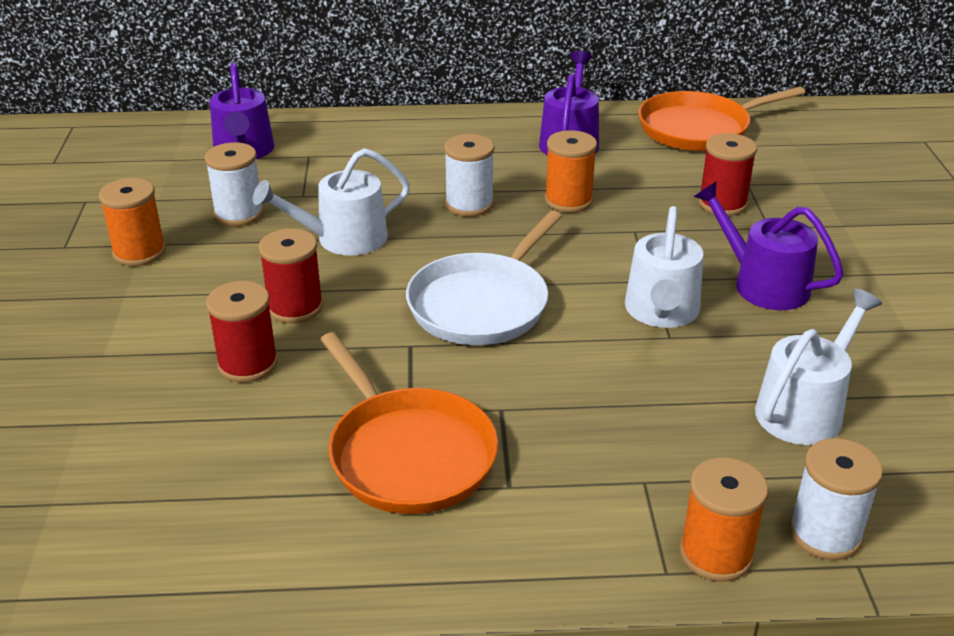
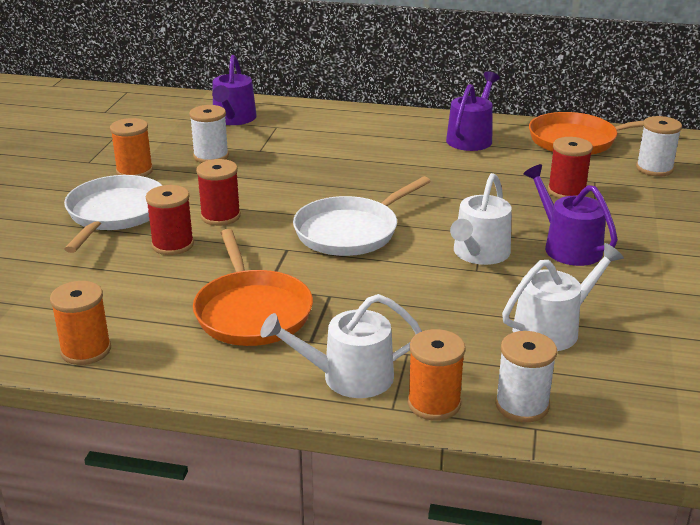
camera: 15 degrees right, 5 degrees down
white watering can [253,148,410,256] -> white watering can moved to [260,294,422,398]
white spool [444,134,495,217] -> white spool moved to [636,116,682,177]
orange spool [545,130,597,213] -> orange spool moved to [50,281,111,365]
none -> white pan [64,175,163,253]

